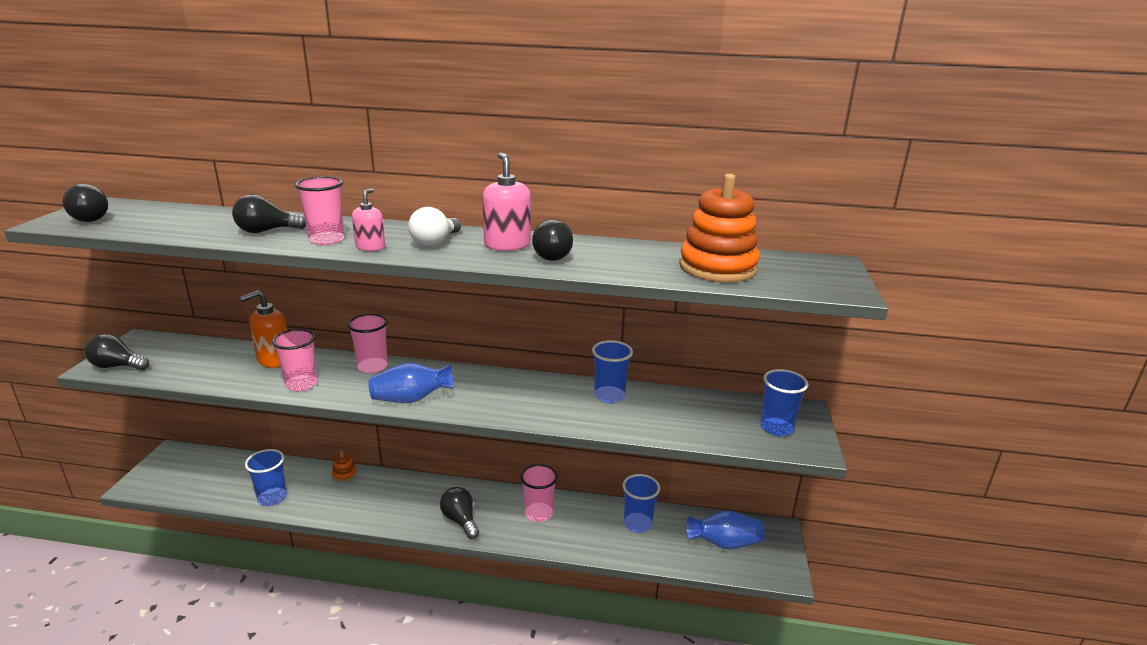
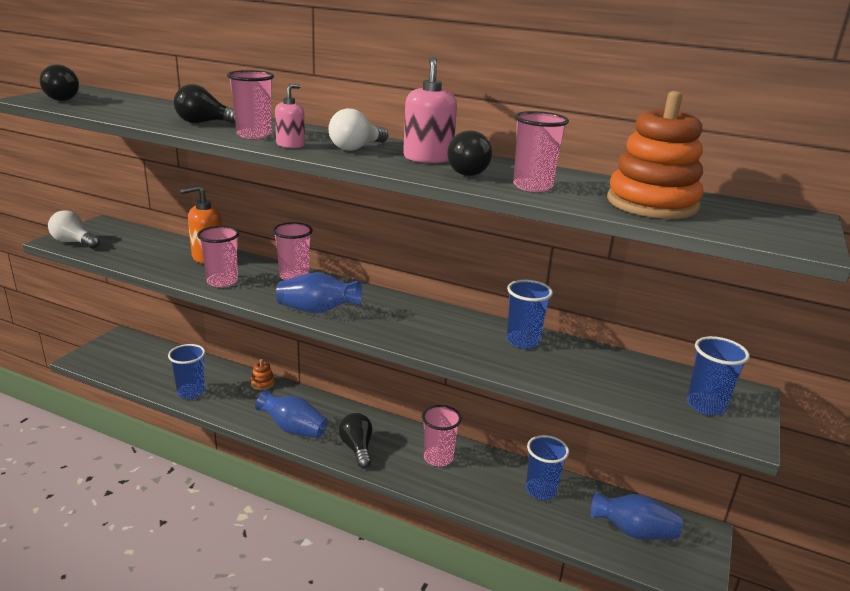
camera: 15 degrees right, 0 degrees up
black light bulb [85,334,149,370] -> white light bulb [48,210,100,249]
none -> blue vase [255,389,328,438]
none -> pink cup [513,111,569,192]

